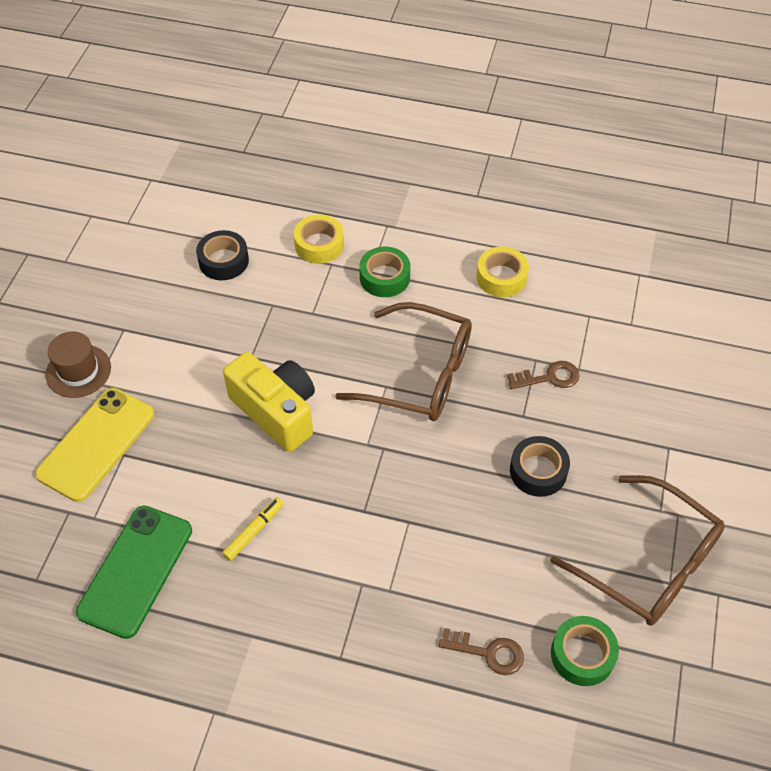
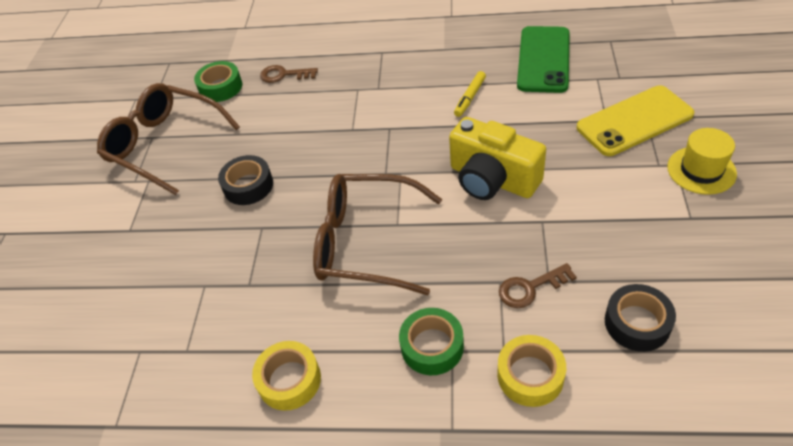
camera: 175 degrees right, 5 degrees down
yellow phone [35,388,154,502] -> yellow phone turned 45 degrees clockwise [577,86,695,156]
brown hat [46,332,111,398] -> yellow hat [667,128,737,195]
brown key [507,361,580,389] -> brown key moved to [499,263,577,308]

